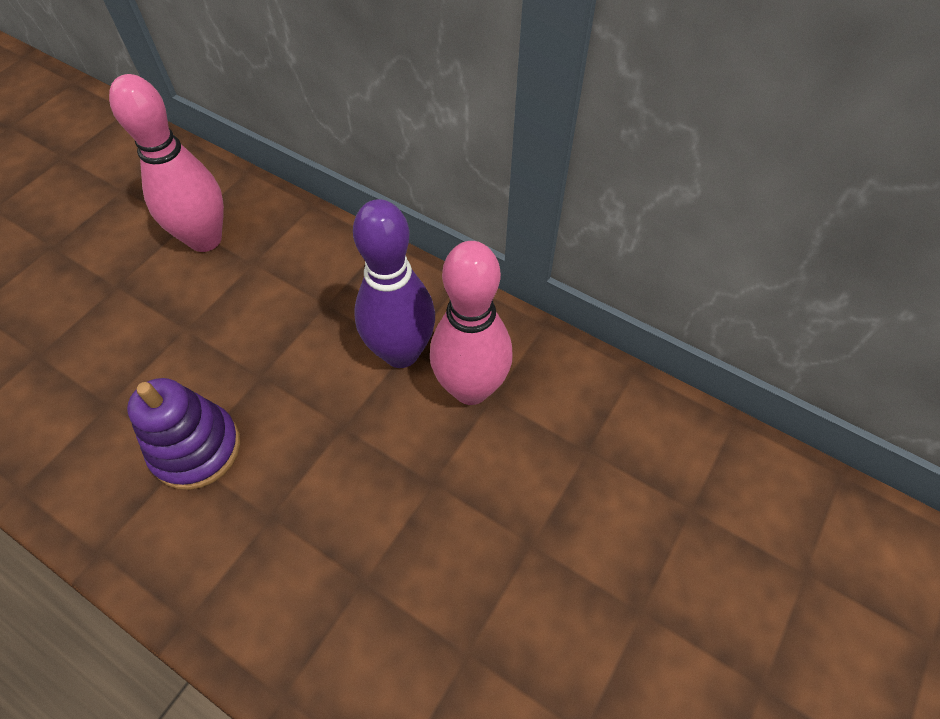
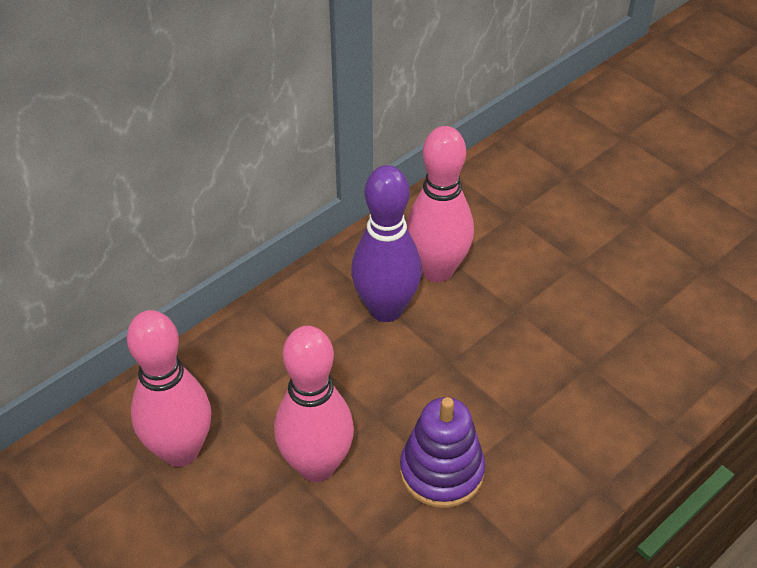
camera: 75 degrees left, 10 degrees down
none -> pink bowling pin [274,326,354,482]

